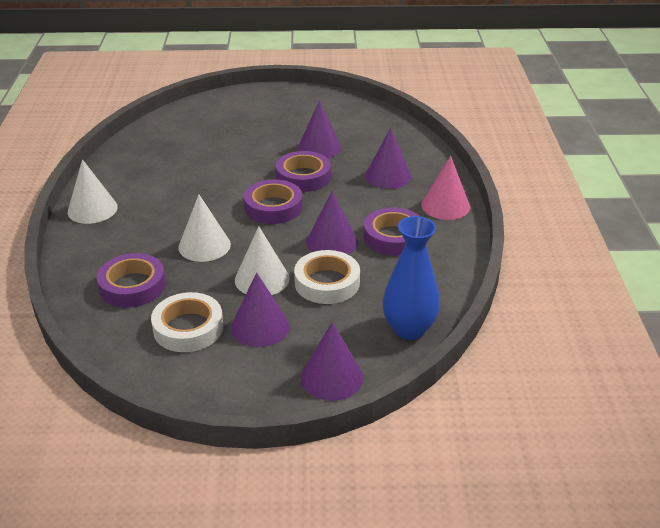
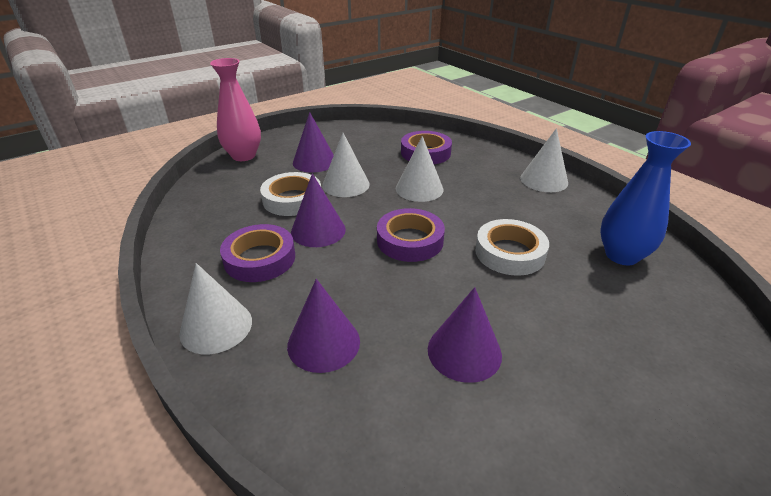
camera: 145 degrees right, 0 degrees up
white tape [151,292,223,352] -> white tape moved to [475,219,549,276]
purple tape [276,151,331,192] -> none
purple cone [301,322,363,401] -> pink vase [210,58,261,161]
blue vase [383,216,440,340] -> blue vase moved to [600,131,691,265]
pink cone [421,156,470,220] -> white cone [179,263,252,354]

